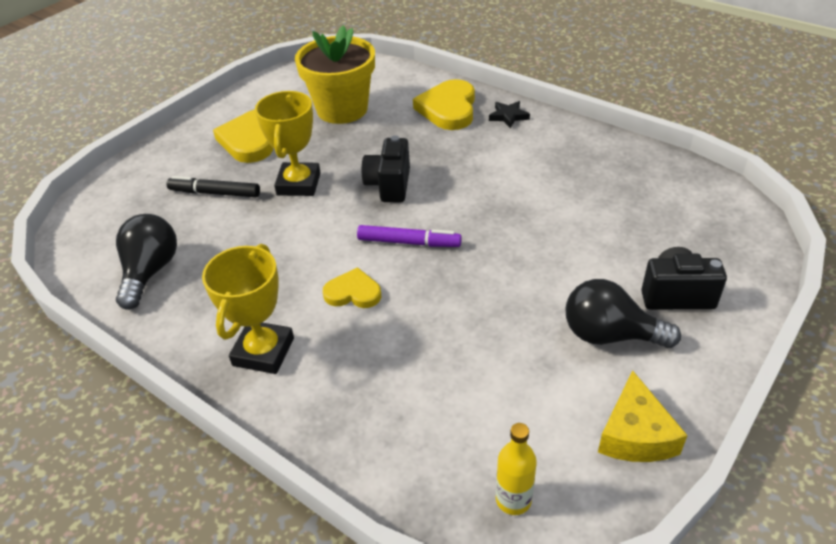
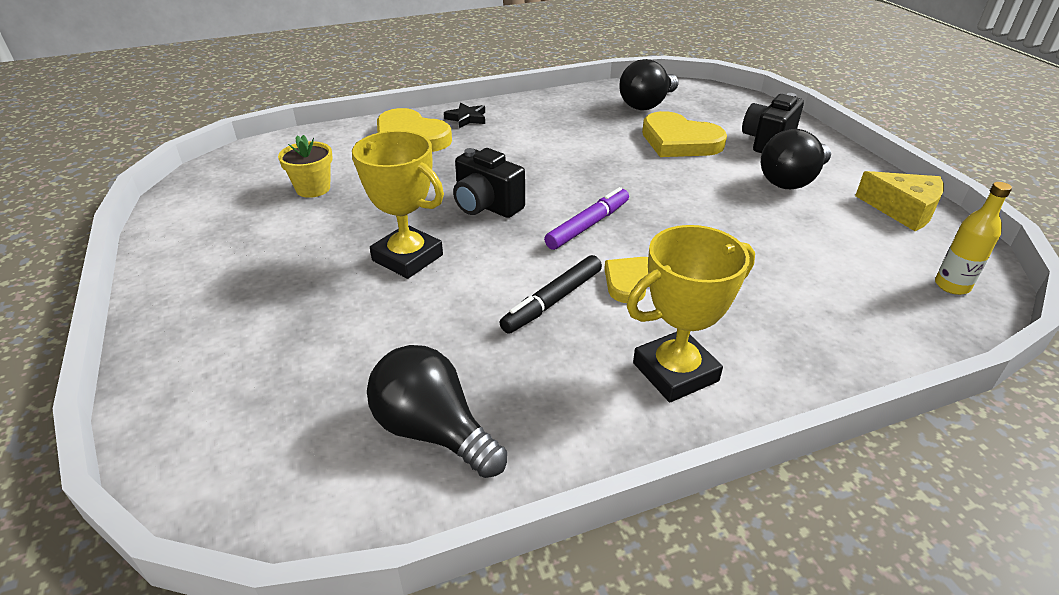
camera: 60 degrees left, 5 degrees down
black marker [167,176,260,197] -> black marker moved to [499,255,602,333]
yellow trophy [202,244,294,374] -> yellow trophy turned 75 degrees counterclockwise [627,225,755,402]
yellow heart [213,110,273,163] -> yellow heart moved to [642,111,727,157]
yellow flower pot [295,25,375,124] -> yellow flower pot [278,135,333,198], size x0.50
none -> black light bulb [619,59,679,110]

